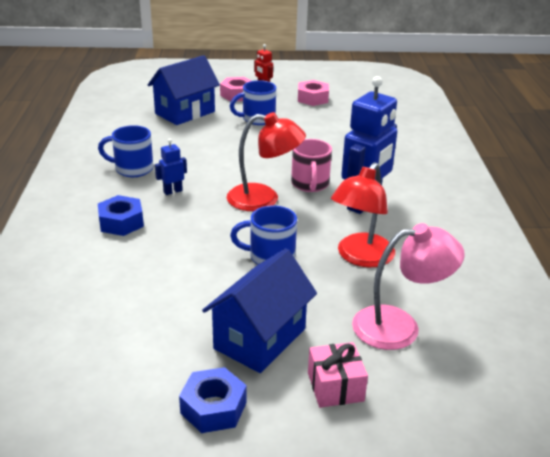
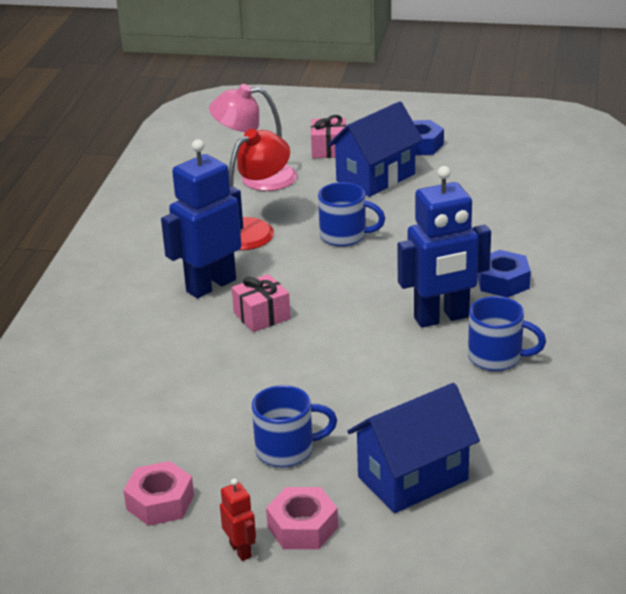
camera: 165 degrees left, 0 degrees up
blue robot [155,139,187,195] -> blue robot [397,166,491,328], size x2.24
red lamp [227,112,306,211] -> none
pink mug [291,139,332,192] -> pink gift [232,274,291,332]

